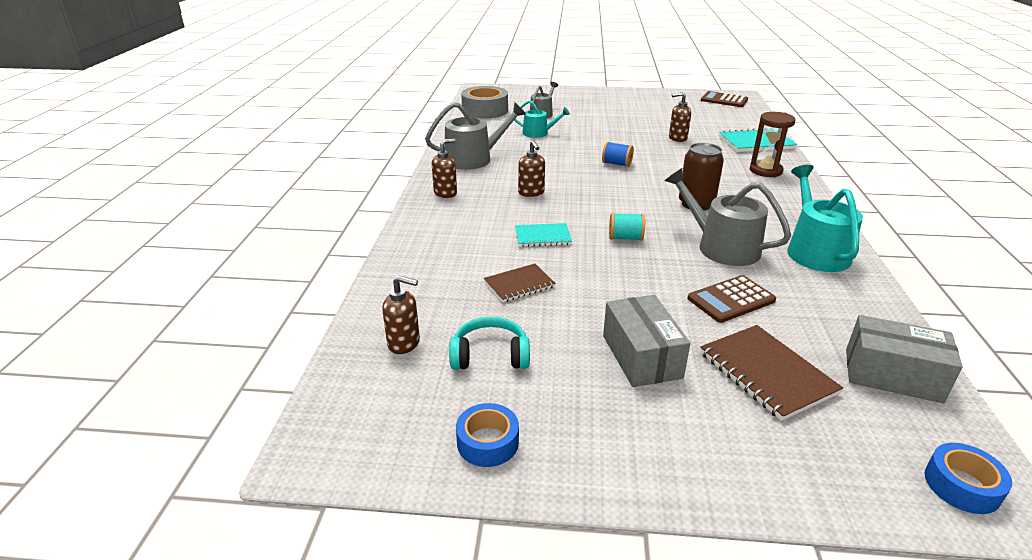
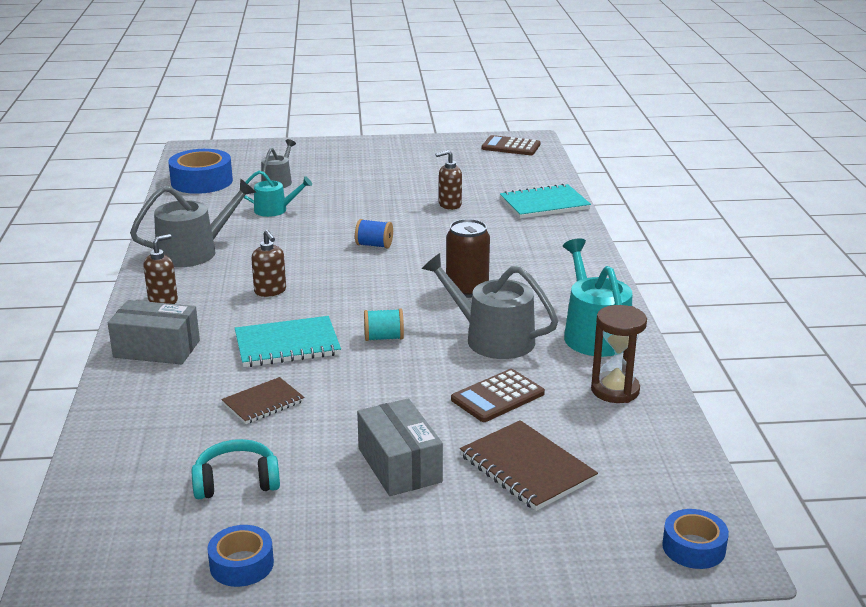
camera: 10 degrees left, 5 degrees down
brown soap dispenser [382,275,420,354] -> none
grey tape [461,86,508,119] -> blue tape [168,149,233,194]
turquoise notebook [515,223,572,247] -> turquoise notebook [235,316,341,367], size x1.56
brown hourglass [749,112,796,178] -> brown hourglass moved to [591,305,647,403]
grey box [846,315,963,403] -> grey box moved to [108,300,200,365]

